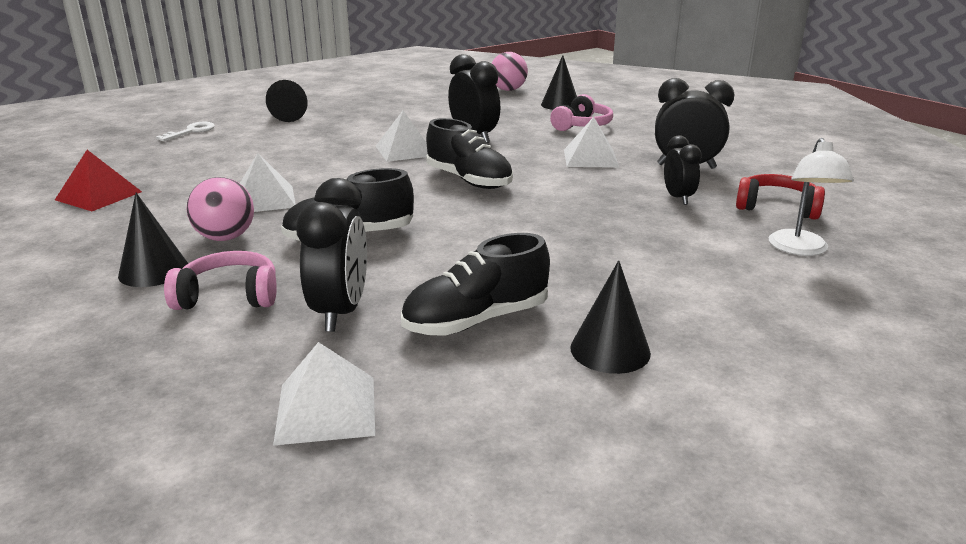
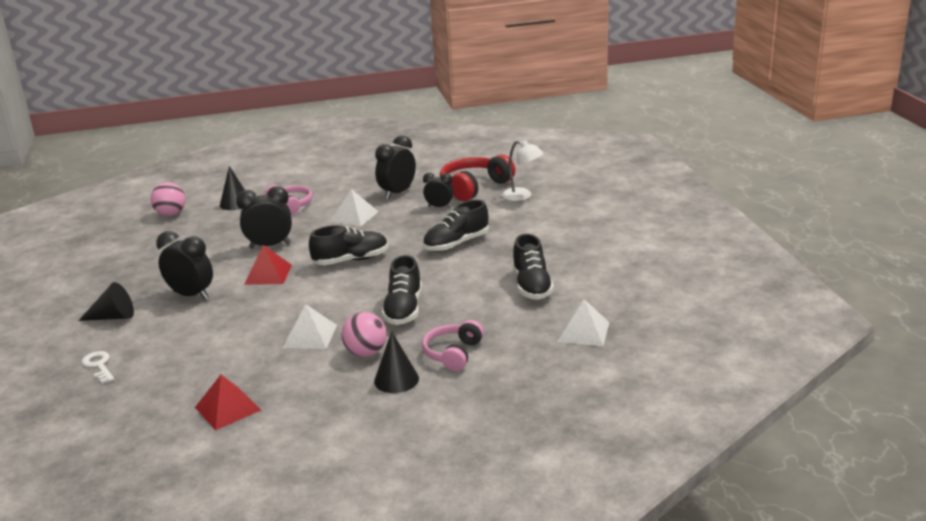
camera: 65 degrees left, 0 degrees up
black clock [296,178,367,332] -> black clock moved to [156,231,213,300]
white pyramid [376,110,428,162] -> red pyramid [244,245,292,285]
black cone [570,260,651,374] -> none
red headphones [736,174,825,220] -> red headphones [440,154,515,201], size x1.54
none -> black shoe [423,200,489,252]

